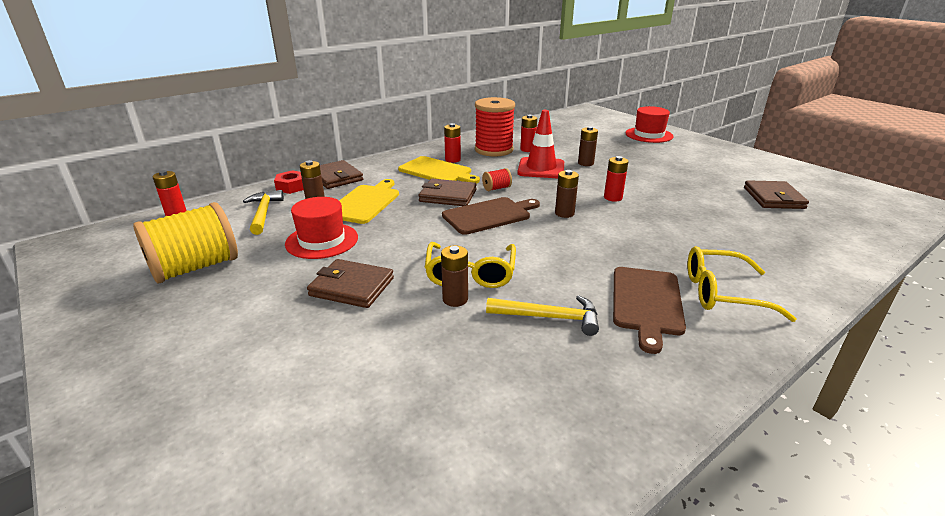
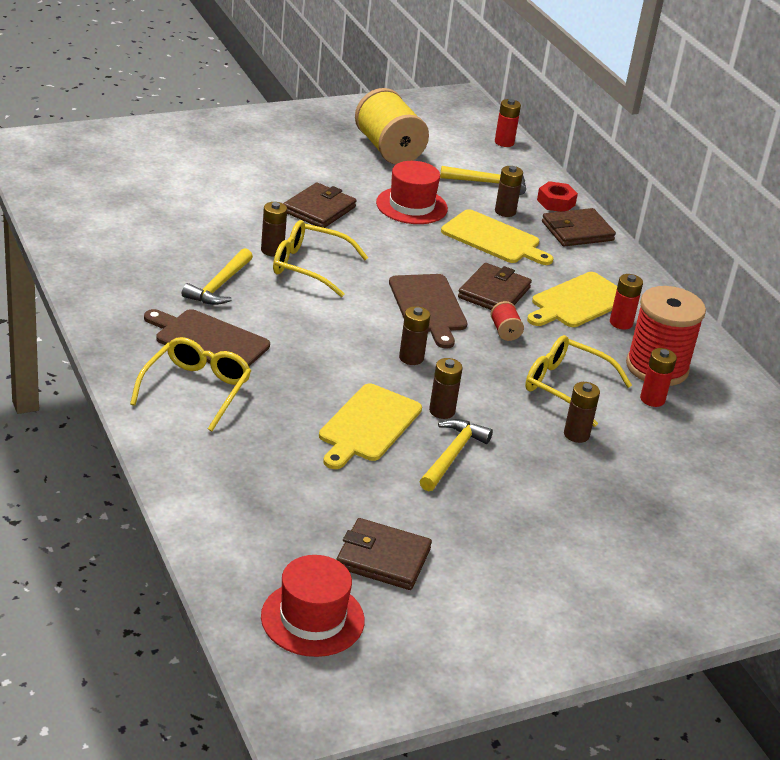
camera: 100 degrees right, 5 degrees up
red traffic cone [517,110,564,178] -> yellow glasses [525,335,632,427]
red battery [604,156,628,202] -> brown battery [429,358,463,419]
red hat [625,106,673,143] -> red hat moved to [261,555,365,657]
none -> yellow cutting board [319,383,422,469]
none -> yellow hammer [420,419,493,491]

